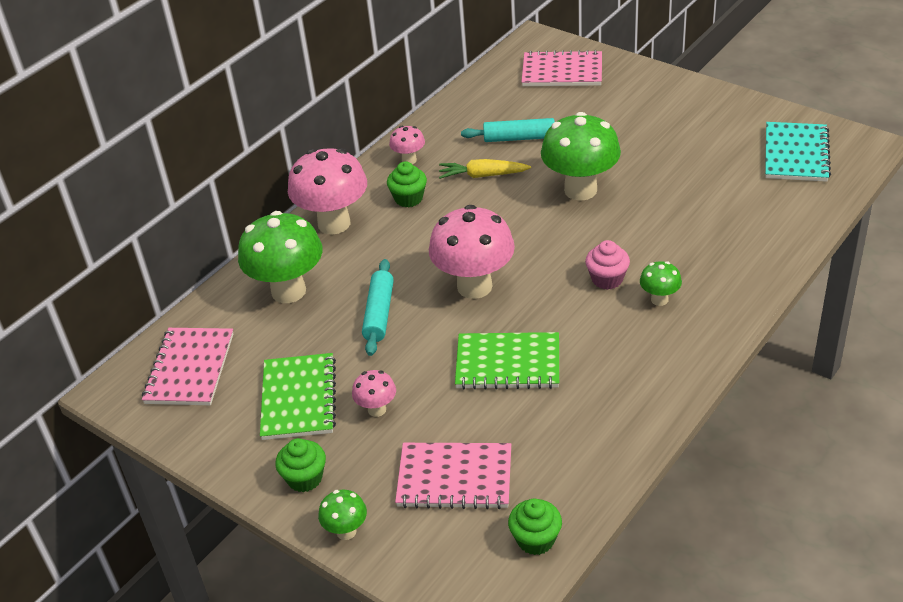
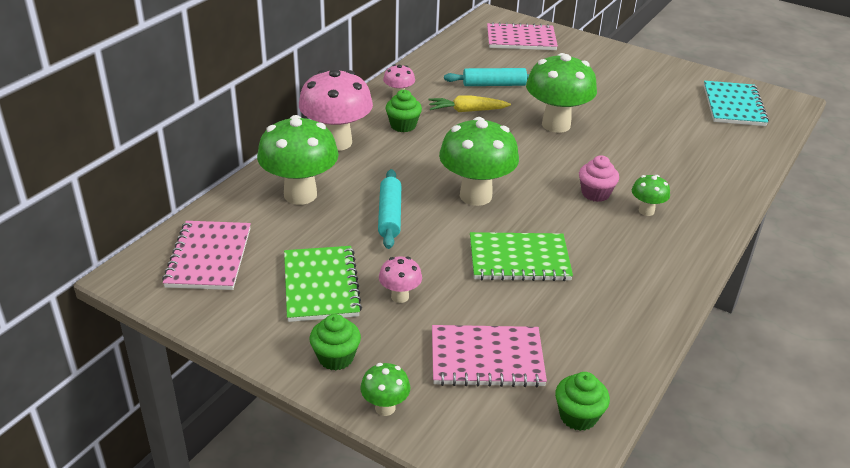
camera: 10 degrees left, 5 degrees down
pink mushroom [429,205,515,299] -> green mushroom [439,117,519,206]

